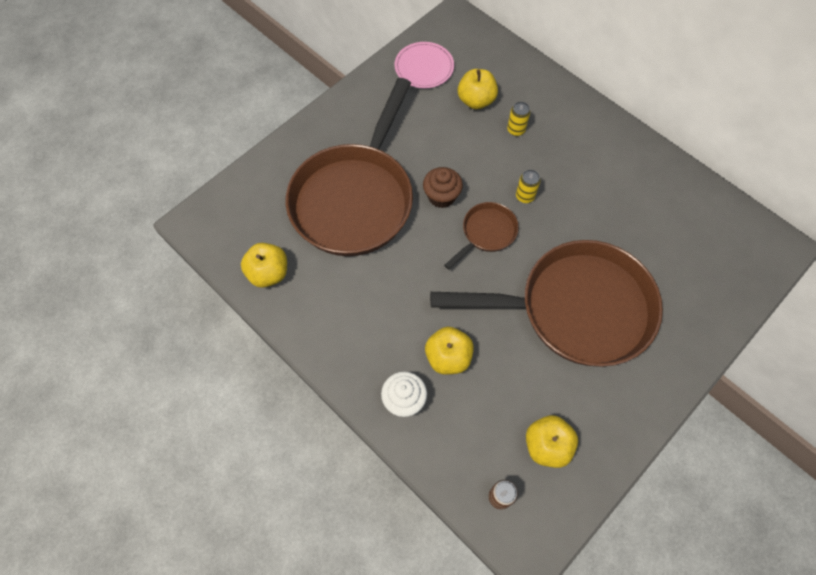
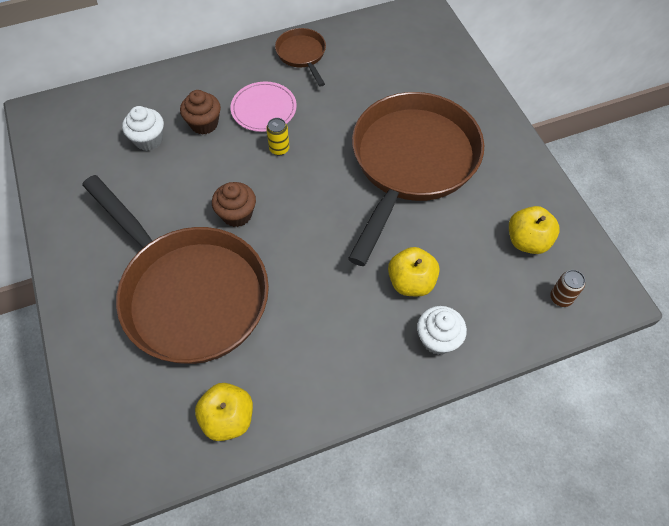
camera: 65 degrees left, 5 degrees down
pink plate [395,42,454,88] -> pink plate moved to [231,82,297,132]
brown pan [444,202,519,270] -> brown pan moved to [275,28,326,86]
yellow apple [458,69,498,109] -> white cupcake [122,106,164,151]
yellow can [507,102,530,136] -> brown cupcake [180,90,221,135]

